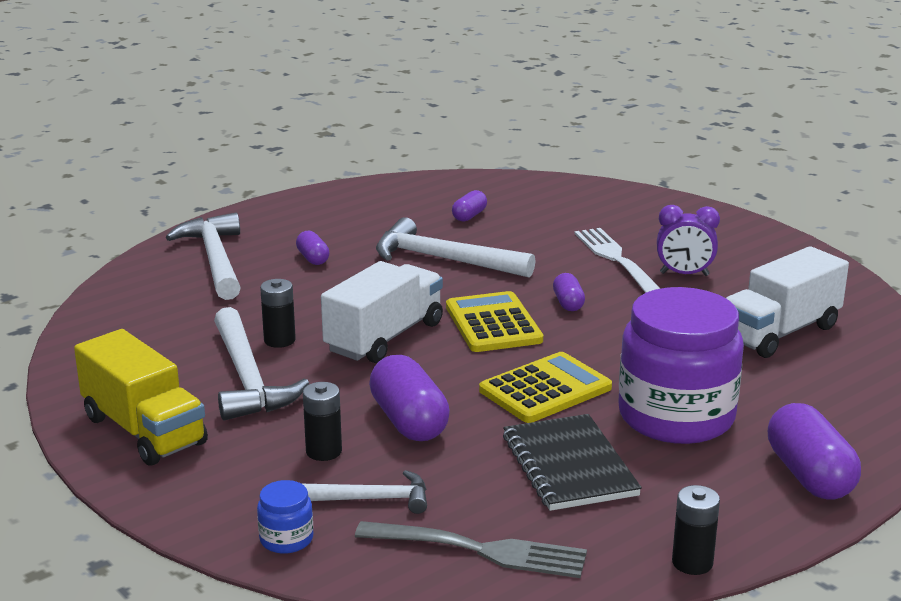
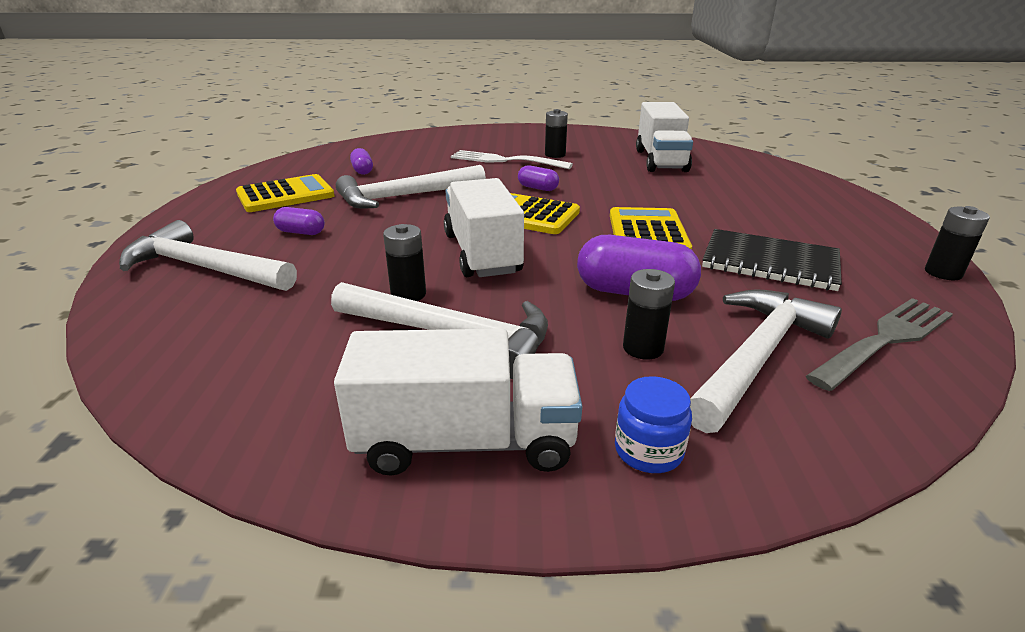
camera: 50 degrees left, 5 degrees up
yellow truck [74,329,208,466] -> white truck [334,328,582,476]
blue jar [257,480,313,554] -> blue jar moved to [615,376,692,473]
white hammer [303,470,427,514] -> white hammer [690,289,842,433], size x1.69
purple jar [618,287,744,444] -> none
purple clock [657,205,720,276] -> black battery [545,109,568,158]
purple capsule [768,403,861,500] -> none
none -> yellow calculator [236,174,335,212]

